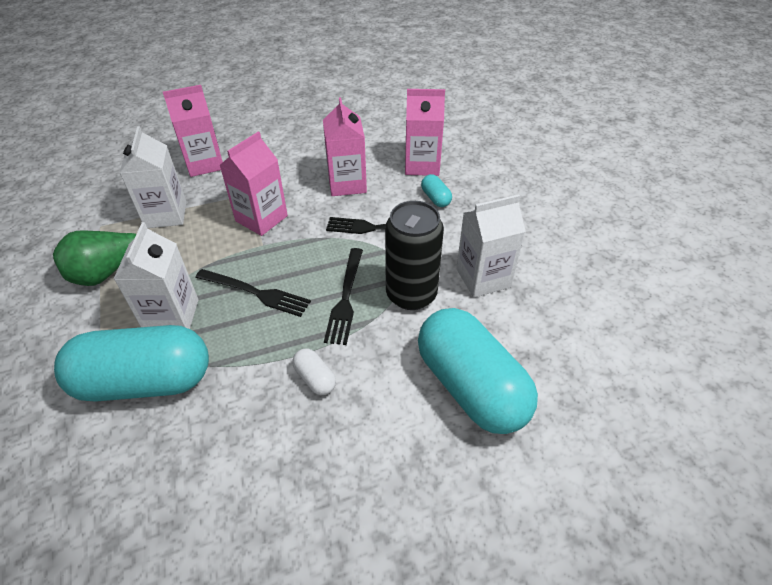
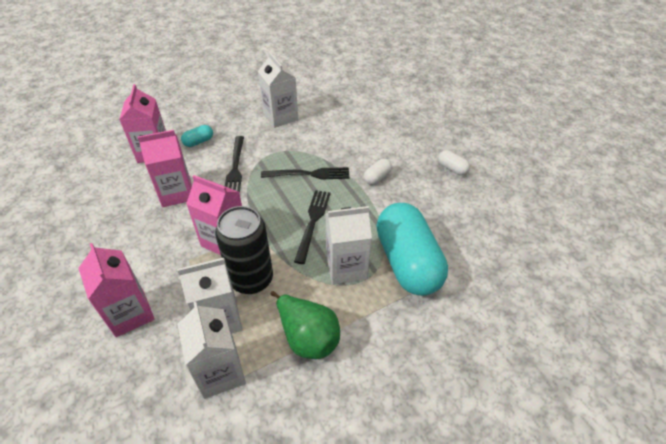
camera: 100 degrees left, 0 degrees up
black can [385,201,444,310] -> black can moved to [215,206,273,294]
turquoise capsule [418,308,538,434] -> none
none -> white carton [177,302,246,399]
none -> white capsule [438,150,470,175]

